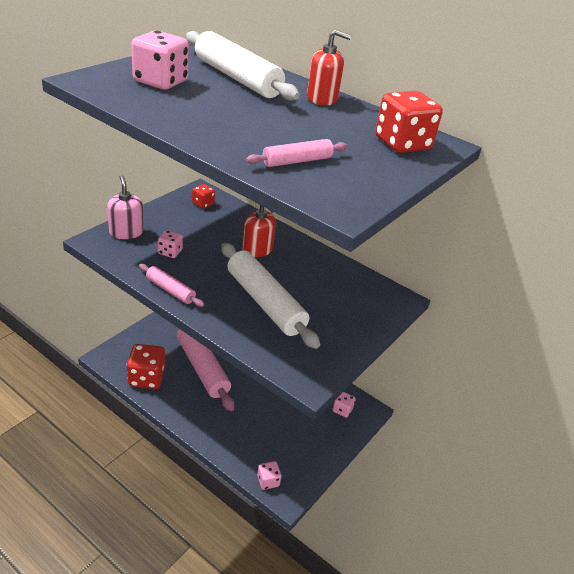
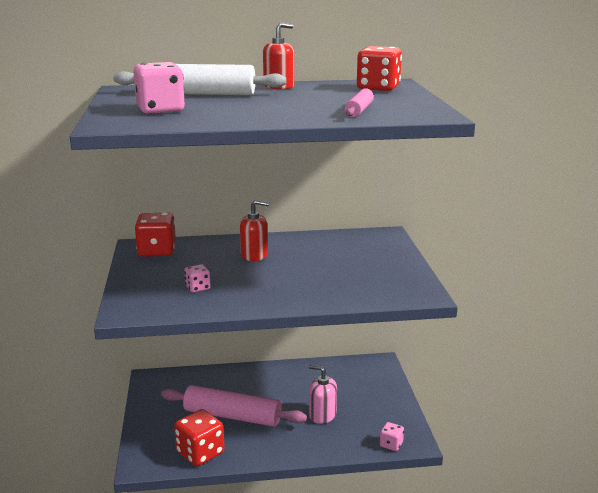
camera: 40 degrees left, 15 degrees down
pink soap dispenser [107,175,144,239] -> pink soap dispenser moved to [309,365,337,424]
pink rolling pin [139,264,205,307] -> none
red dice [192,184,215,209] -> red dice [135,213,176,257], size x1.88
white rolling pin [221,243,320,349] -> none
pink dice [333,392,356,418] -> none

